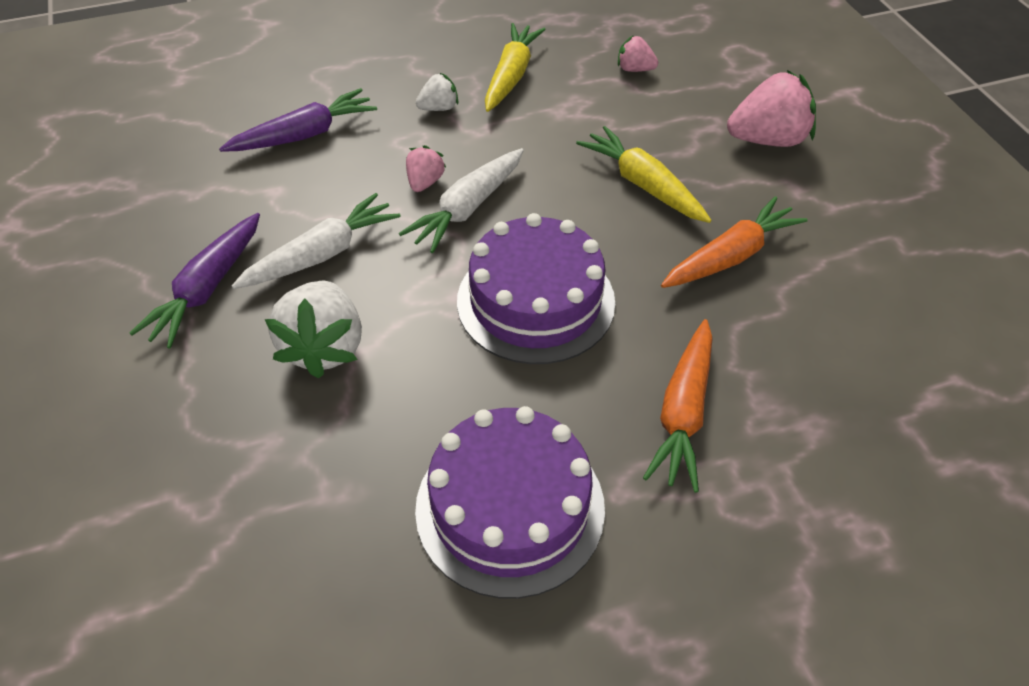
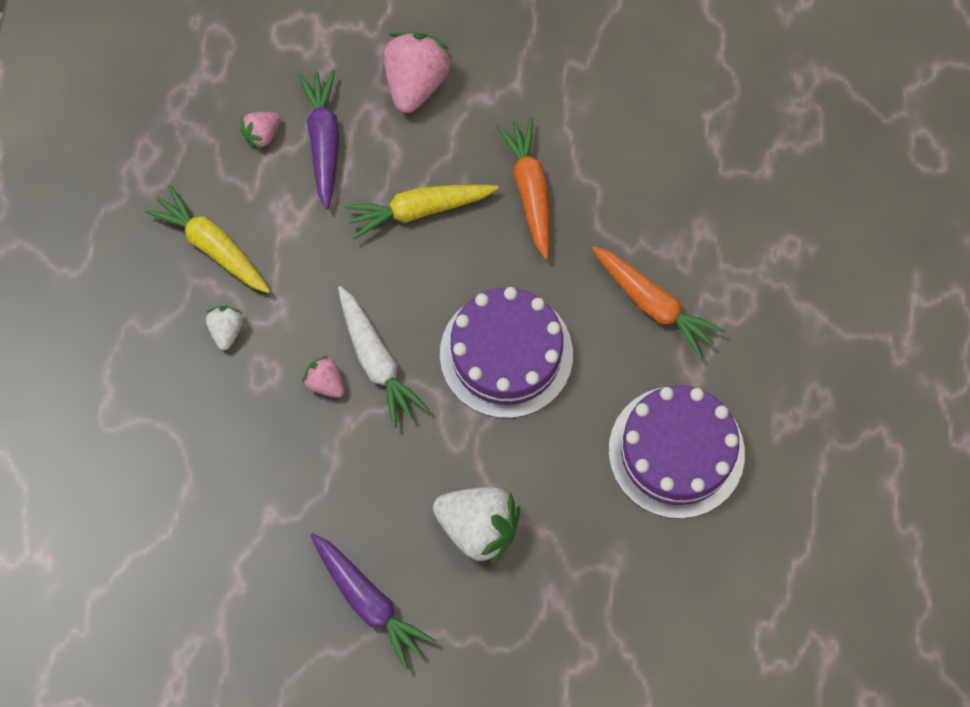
camera: 65 degrees left, 20 degrees up
purple carrot [219,88,377,152] -> purple carrot moved to [298,70,339,210]
white carrot [232,193,401,289] -> none

